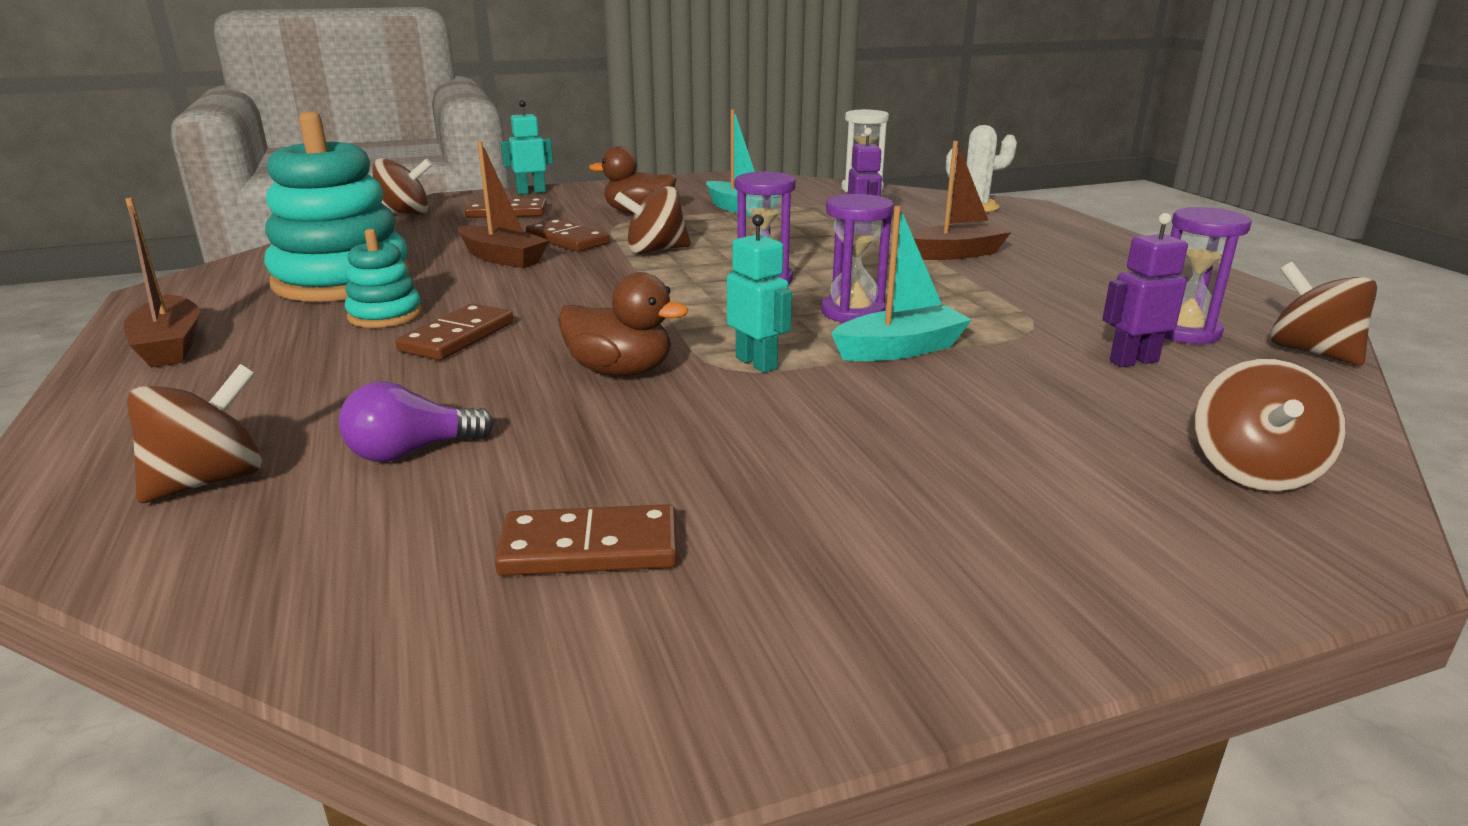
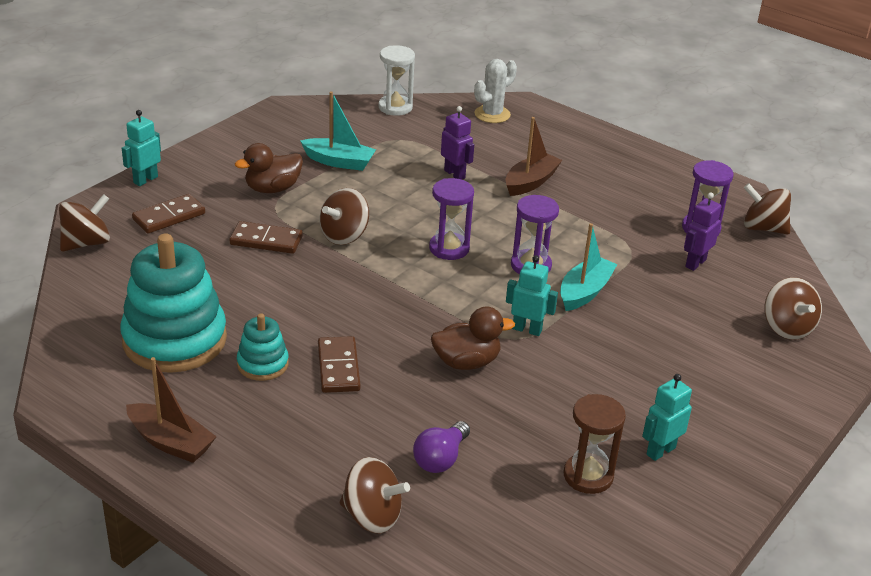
camera: 35 degrees left, 10 degrees up
brown spinning top [127,364,262,503] -> brown spinning top turned 105 degrees clockwise [340,457,410,533]
brown boat [458,141,549,268] -> none
brown domino [495,504,678,576] -> brown hourglass [564,394,626,494]
none -> turquoise robot [642,374,692,461]

